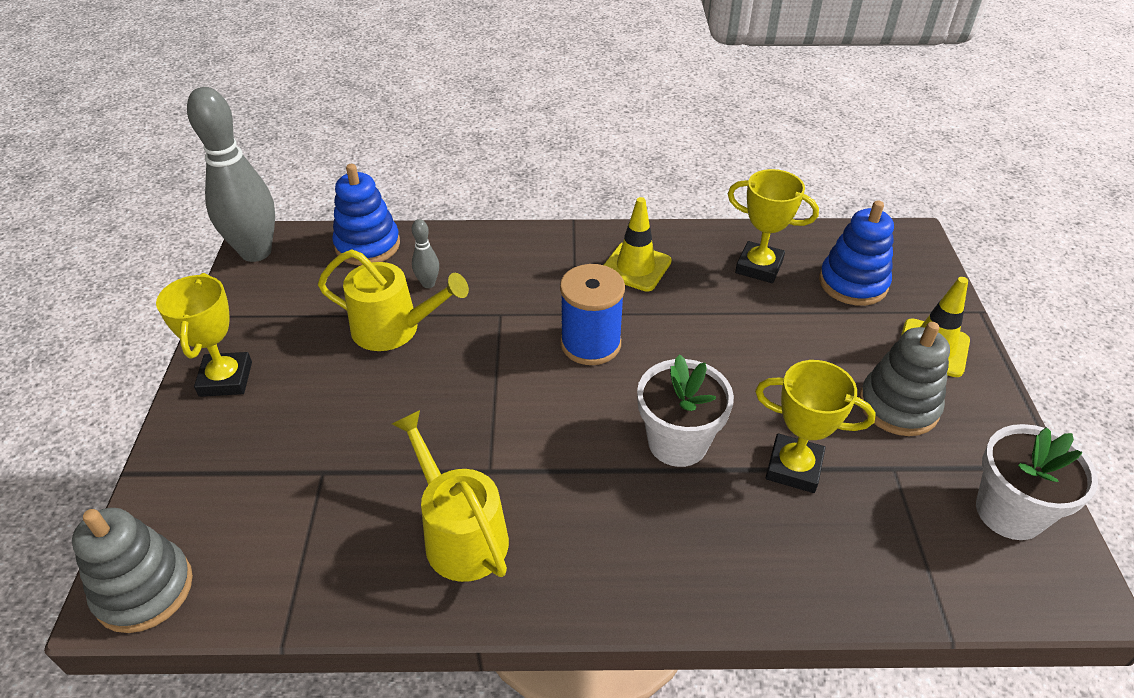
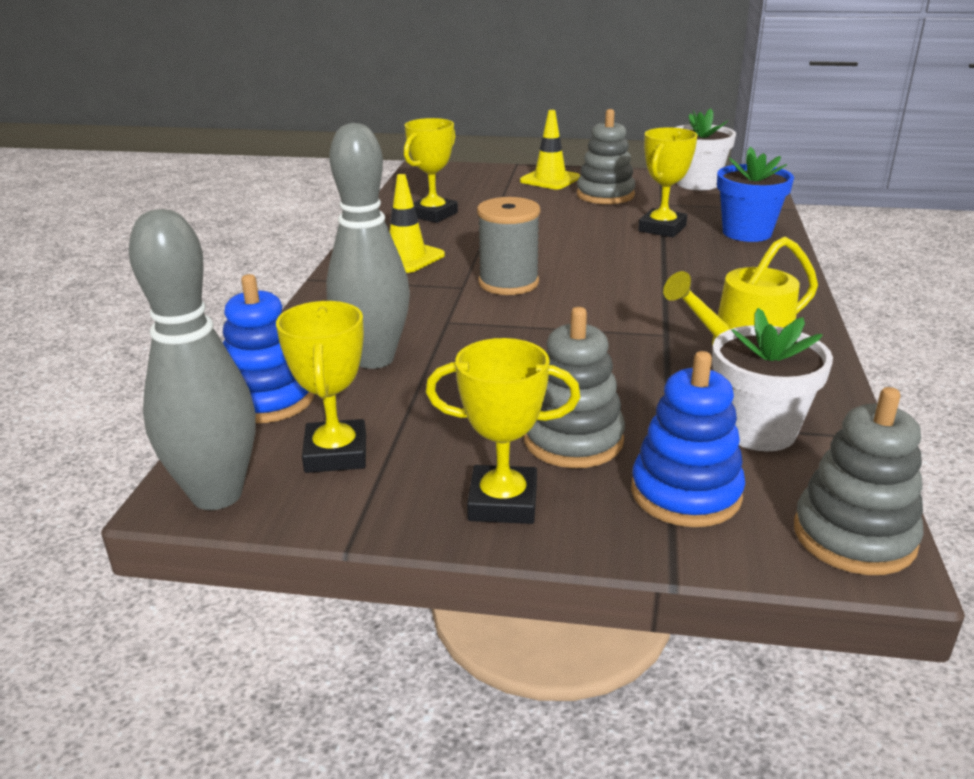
camera: 80 degrees left, 15 degrees down
yellow watering can [318,250,469,351] -> none
grey bowling pin [412,219,439,288] -> grey bowling pin [326,123,410,369], size x2.36
blue spool [560,264,625,365] -> grey spool [477,197,540,295]
white flower pot [637,354,734,467] -> white flower pot moved to [712,308,833,451]
blue stacking toy [819,200,894,306] -> blue stacking toy moved to [631,351,745,527]
none -> yellow trophy [276,301,366,473]
none -> grey stacking toy [524,307,625,468]
none -> blue flower pot [717,147,794,242]

